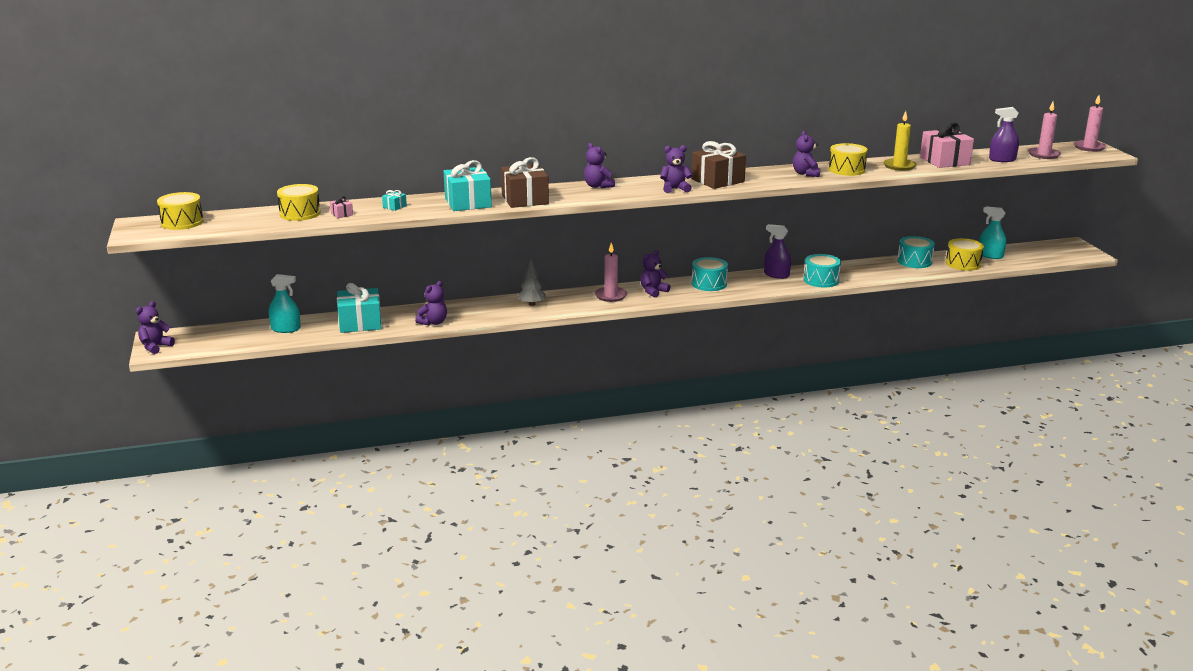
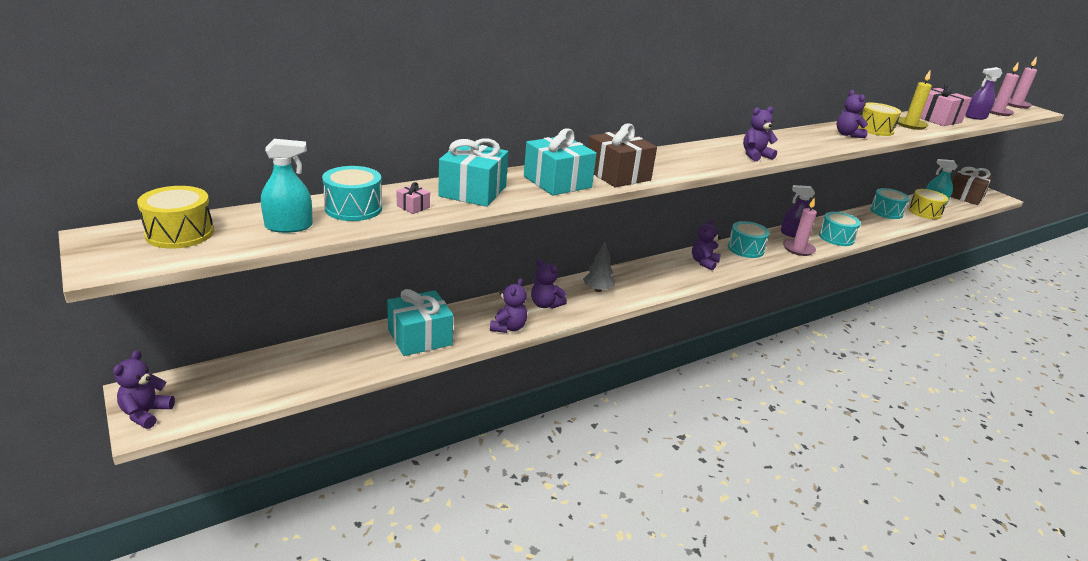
camera: 20 degrees left, 5 degrees up
turquoise spray bottle [269,274,301,333] -> turquoise spray bottle moved to [261,139,313,233]
yellow drum [277,184,321,221] -> turquoise drum [322,166,382,221]
turquoise gift [382,190,407,211] -> turquoise gift [438,139,508,207], size x2.40
purple teddy bear [584,143,615,189] -> purple teddy bear moved to [531,259,567,309]
pink candle [595,243,627,302] -> pink candle moved to [783,198,817,256]
brown gift [691,141,746,189] -> brown gift moved to [951,167,993,205]

